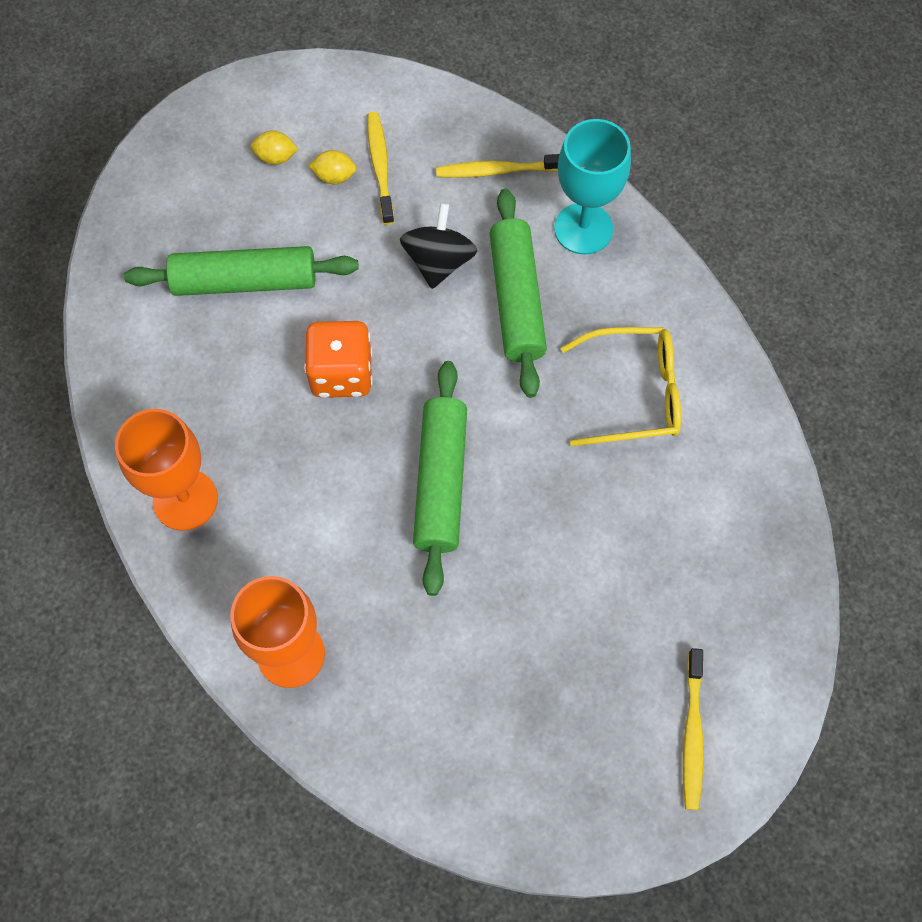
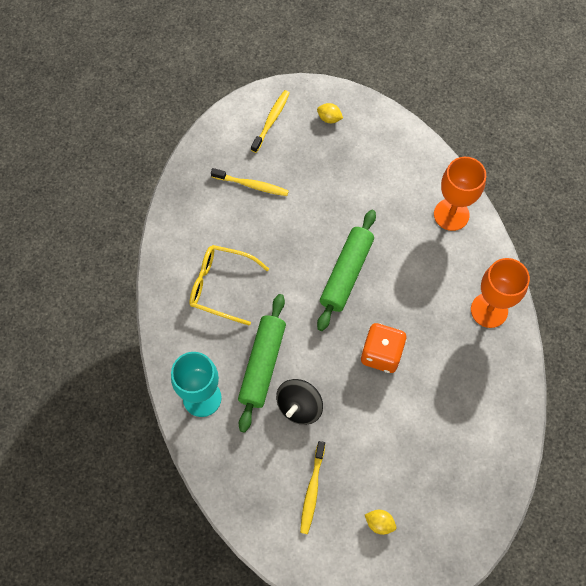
camera: 160 degrees left, 0 degrees up
green rolling pin [124,246,359,296] -> none
yellow lemon [308,150,357,184] -> yellow lemon moved to [317,103,343,123]
yellow toothbrush [436,154,559,178] -> yellow toothbrush moved to [211,168,289,196]

